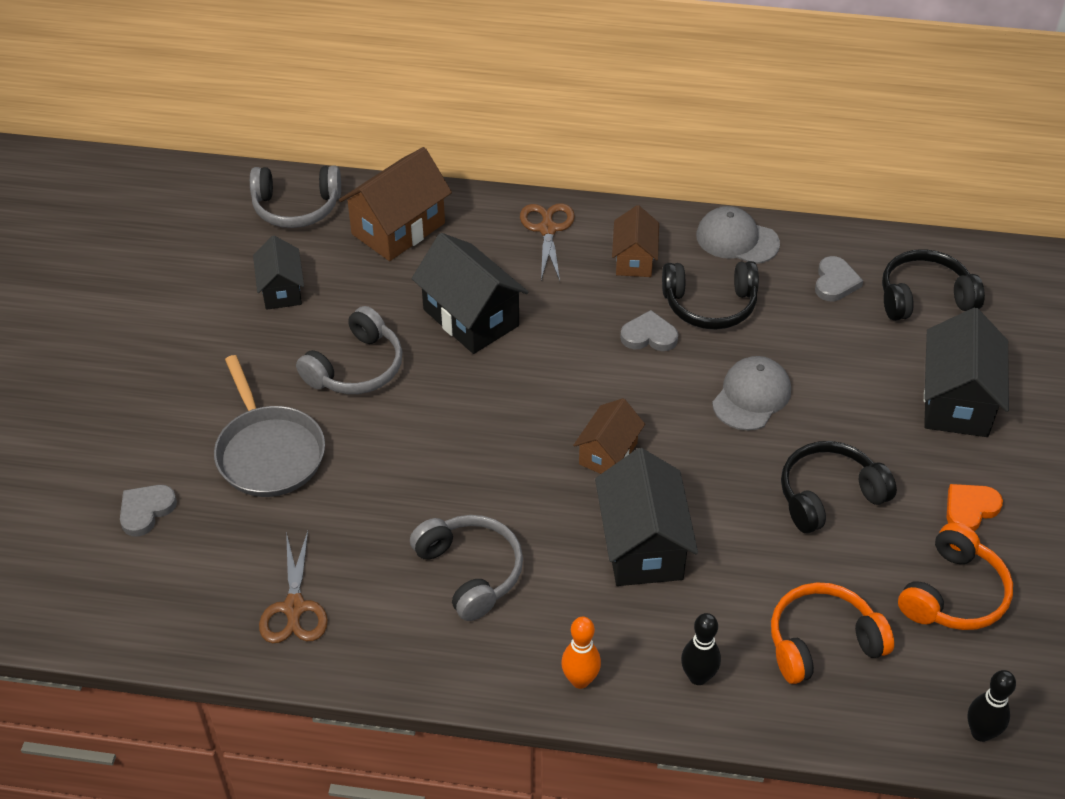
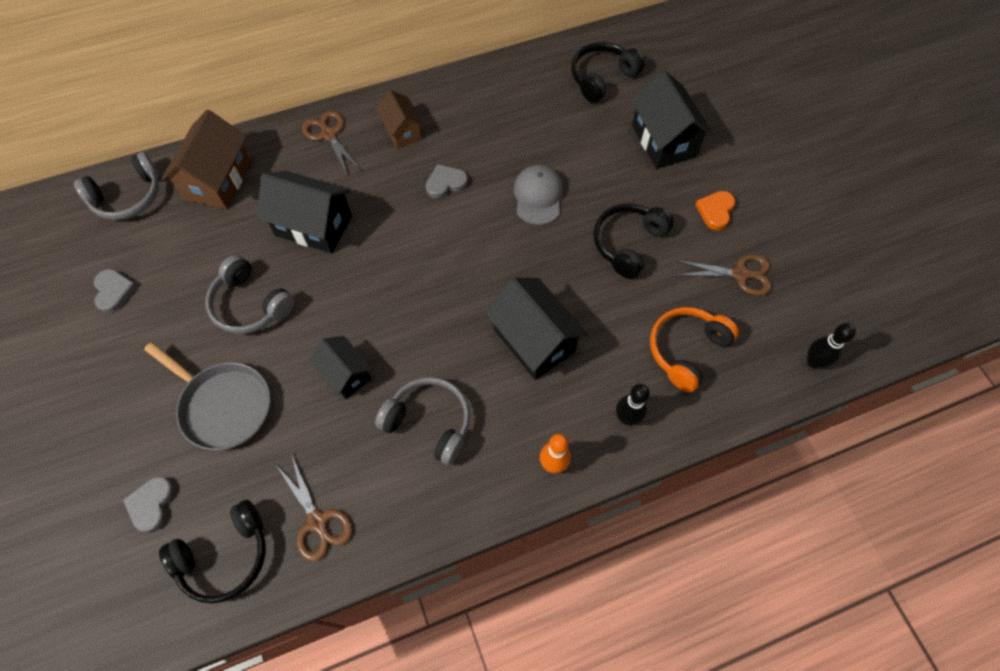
camera: 30 degrees left, 15 degrees up
black house [253,235,304,310] -> black house moved to [310,336,372,399]
grey headphones [296,306,403,394] -> grey headphones turned 120 degrees clockwise [205,255,295,334]
brown house [573,398,645,474] -> none
black headphones [662,261,759,330] -> black headphones moved to [159,500,266,604]
grey cap [696,206,780,264] -> none
grey heart [815,256,863,301] -> grey heart moved to [94,269,137,313]
orange headphones [898,523,1013,630] -> brown scissors [676,254,772,296]

